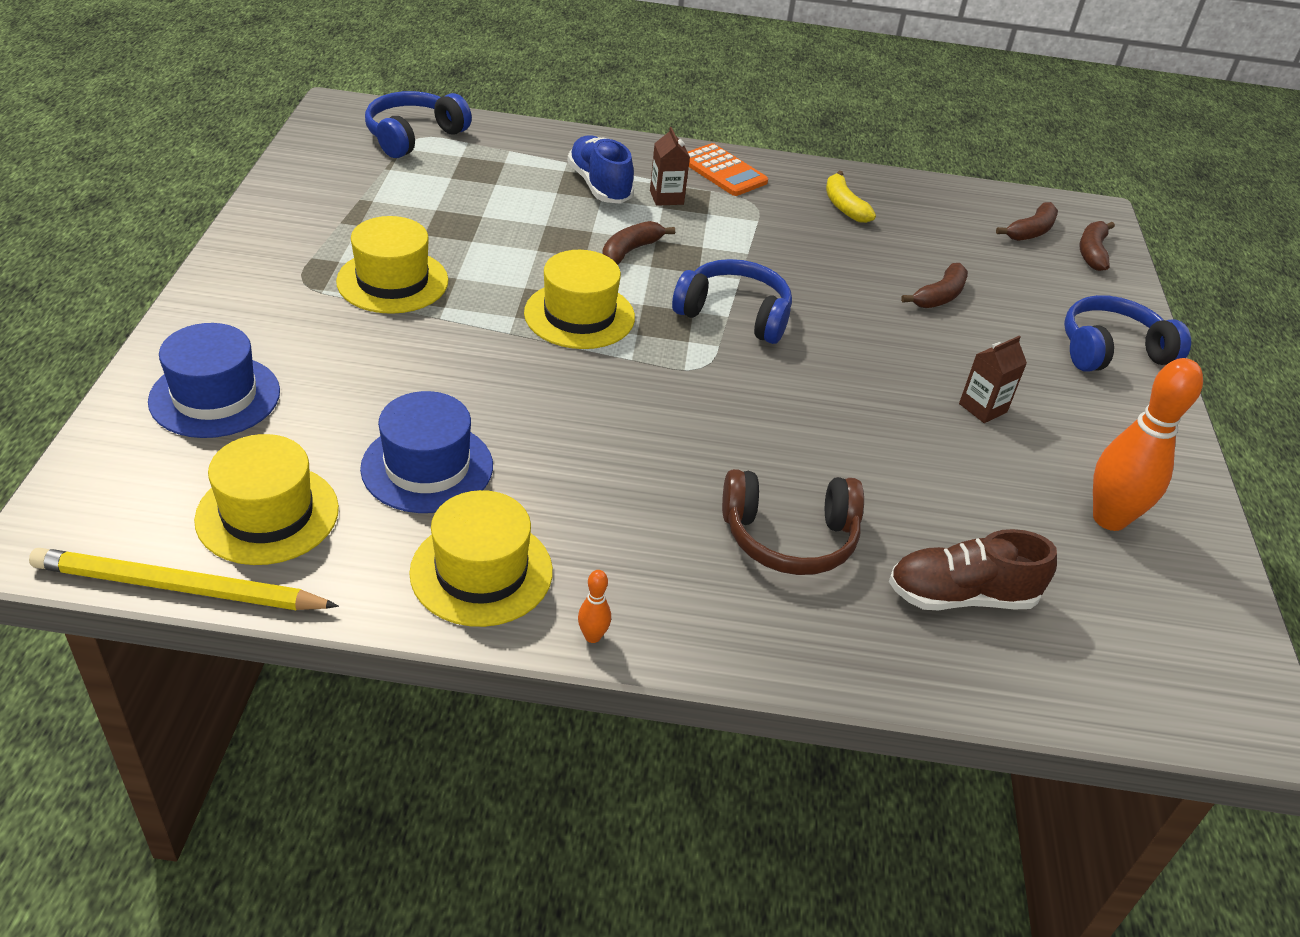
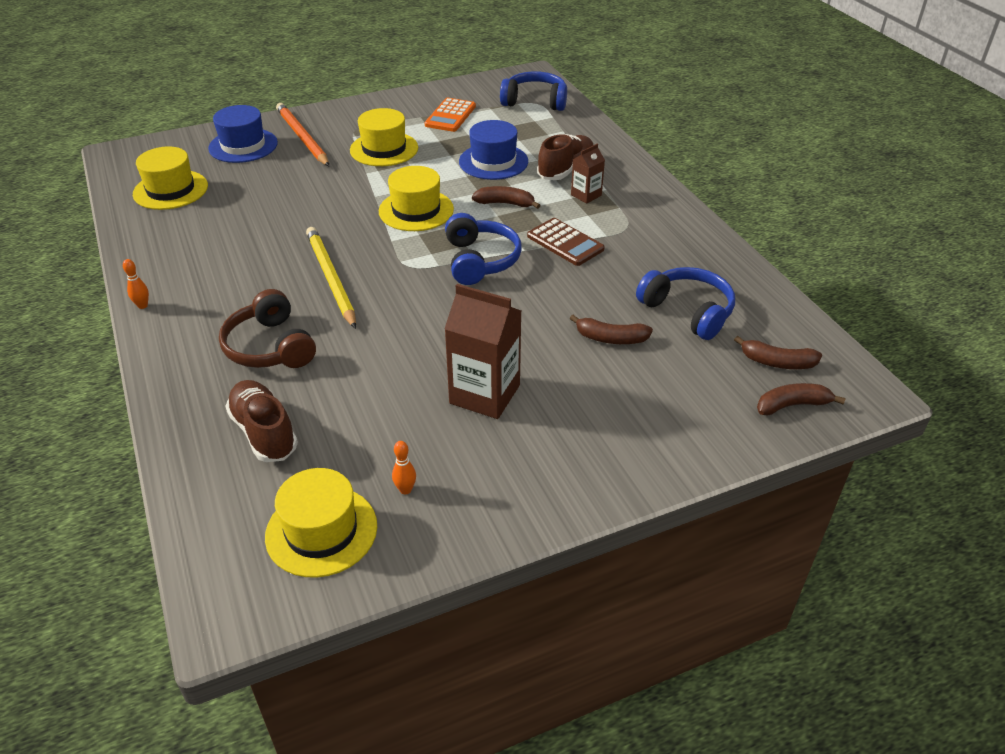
camera: 65 degrees right, 0 degrees up
yellow pencil [29,548,339,610] -> yellow pencil moved to [306,227,356,329]
blue hat [360,391,493,513] -> blue hat moved to [459,120,528,180]
yellow hat [409,490,553,627] -> yellow hat moved to [265,468,377,578]
blue shoe [568,135,634,204] -> brown shoe [537,134,593,180]
orange calculator [688,143,768,196] -> orange calculator moved to [425,98,476,132]
yellow banana [826,170,876,223] -> none
brown carton [959,336,1027,423] -> brown carton [445,284,521,419], size x1.86
blue headphones [1064,295,1191,372] -> blue headphones moved to [636,267,735,340]
orange bowling pin [1093,358,1203,531] -> orange bowling pin [392,441,416,495], size x0.42
none -> orange pencil [276,103,329,166]
none -> brown calculator [527,218,605,266]

